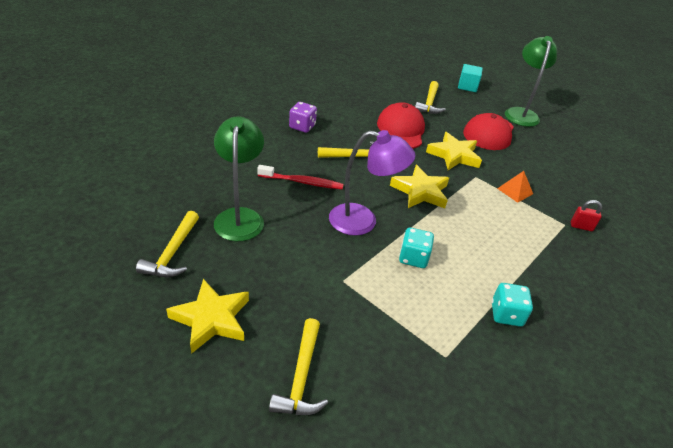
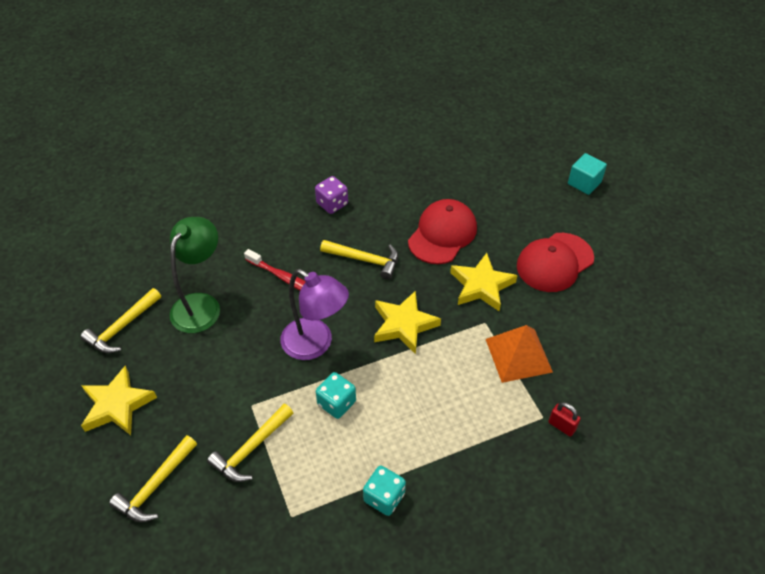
camera: 30 degrees right, 10 degrees up
yellow hammer [415,81,445,114] -> yellow hammer moved to [207,404,293,482]
orange pyramid [497,171,533,203] -> orange pyramid [486,325,553,383], size x1.68
green lamp [505,36,557,127] -> none

